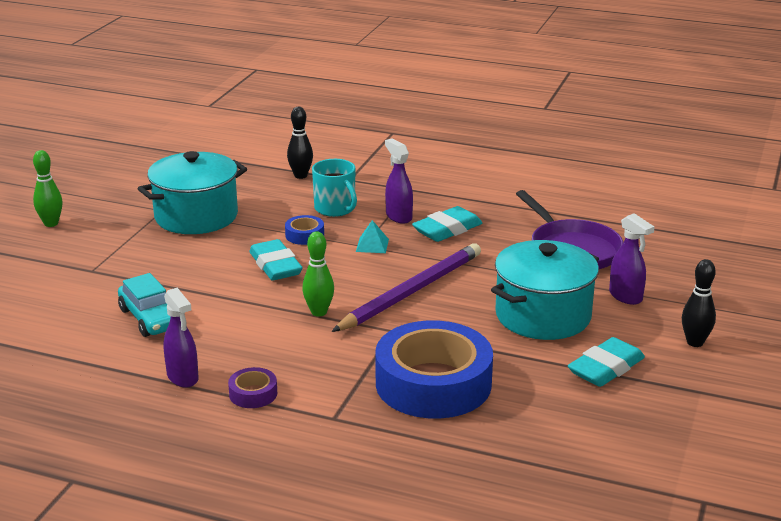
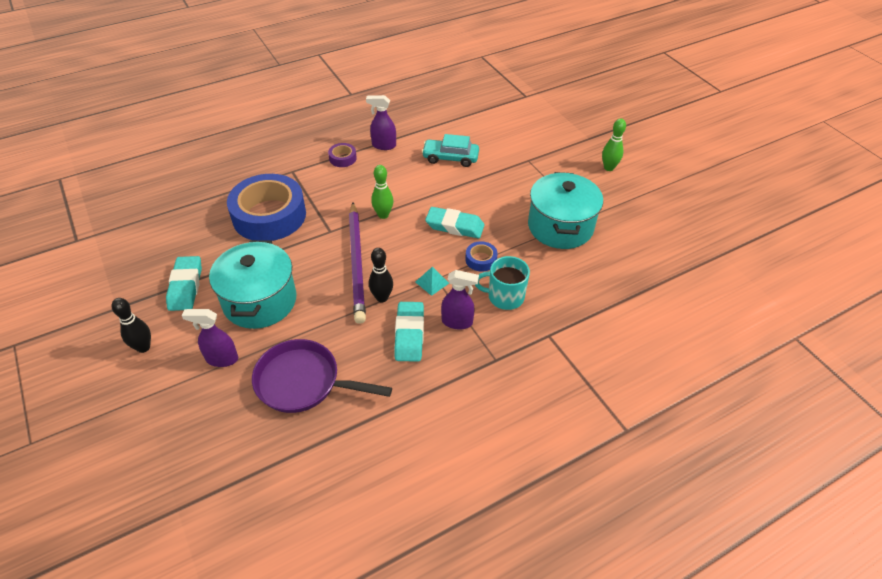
camera: 130 degrees right, 20 degrees up
black bowling pin [287,107,313,179] -> black bowling pin moved to [369,248,393,302]

